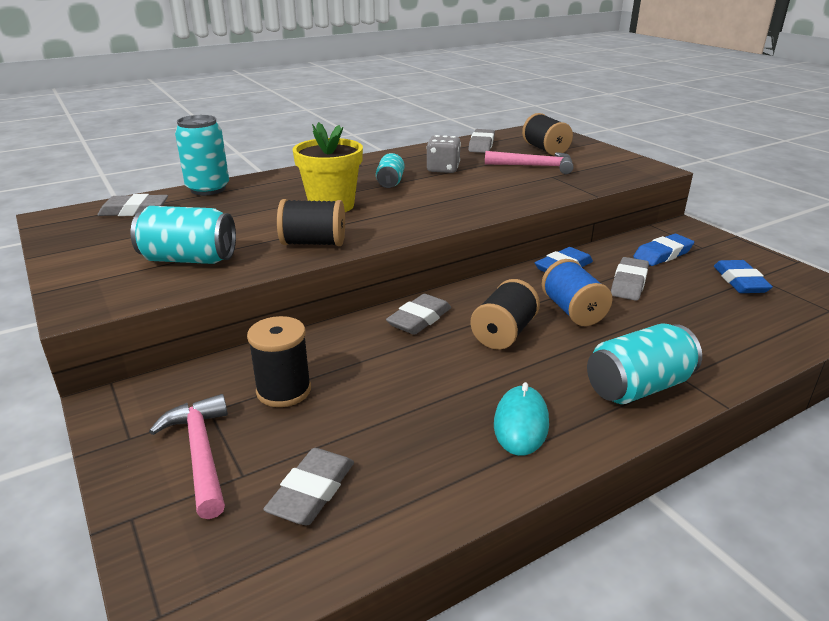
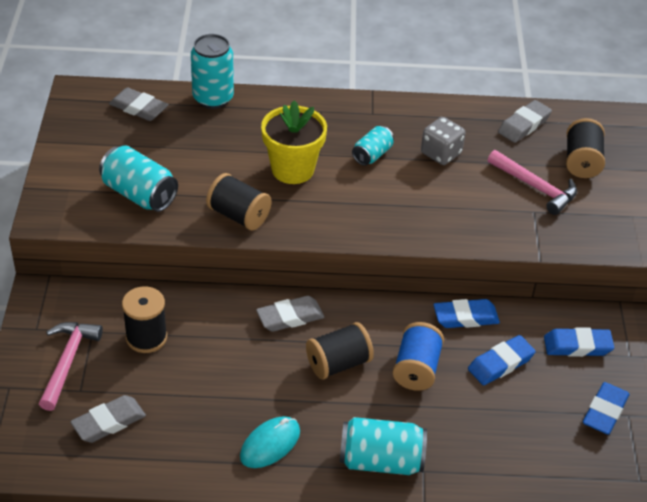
camera: 30 degrees right, 15 degrees up
grey eraser [611,257,649,301] -> blue eraser [468,335,536,385]

